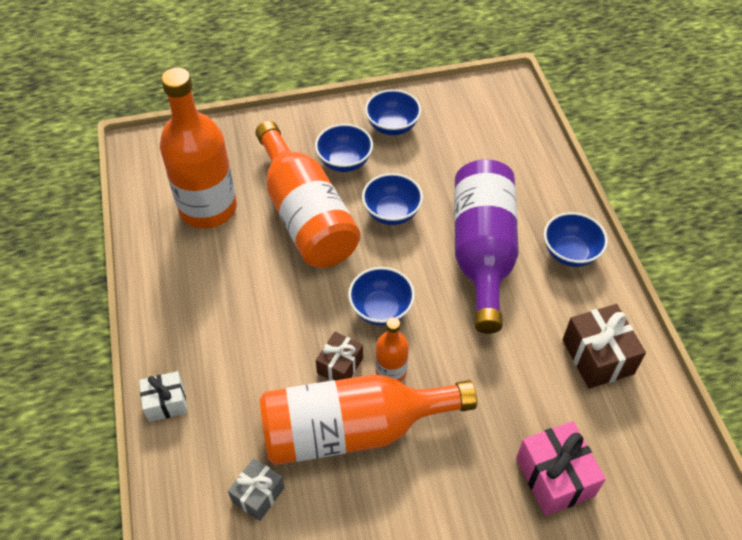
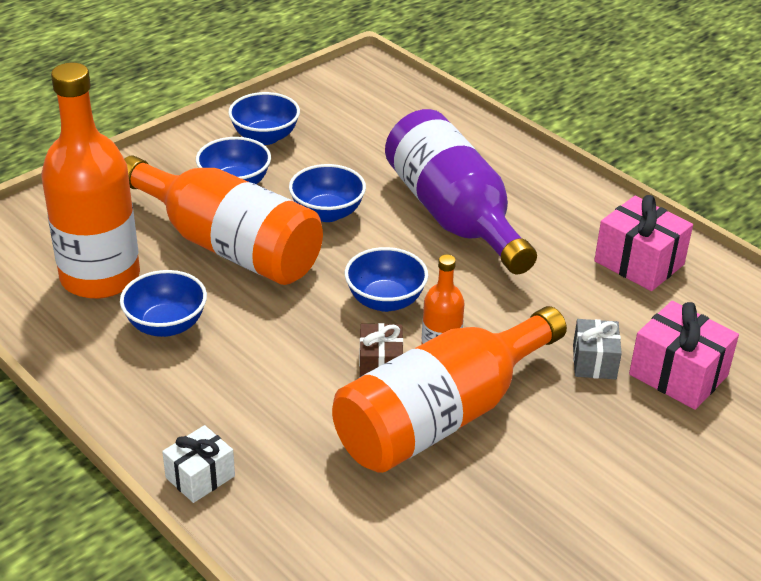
camera: 30 degrees left, 15 degrees down
grey gift [228,458,285,521] -> grey gift moved to [573,319,622,379]
blue bowl [544,212,608,267] -> blue bowl moved to [120,270,207,337]
brown gift [562,304,646,389] -> pink gift [594,195,693,291]

